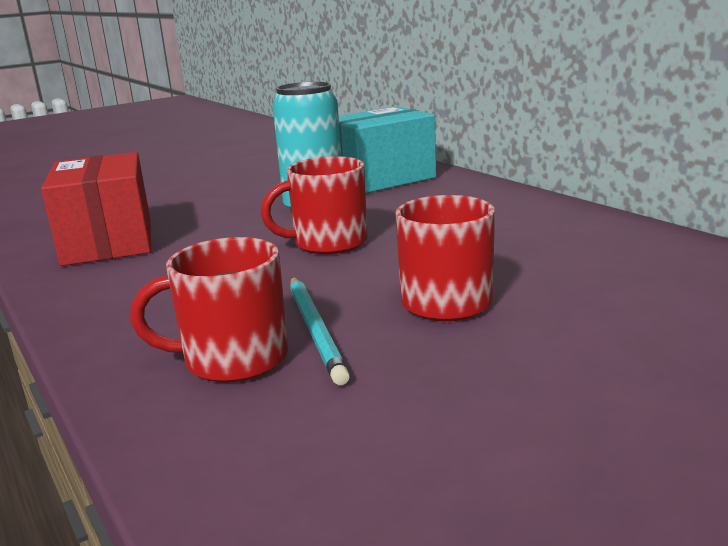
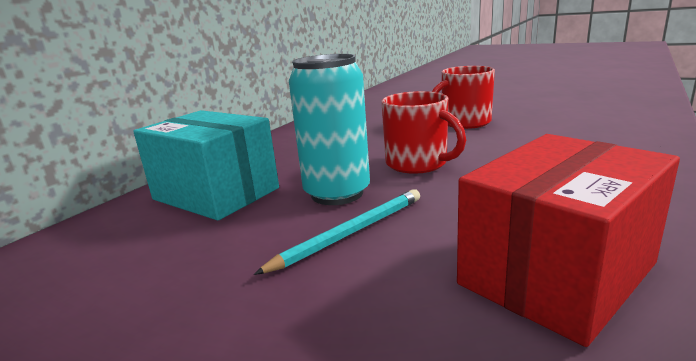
camera: 115 degrees left, 0 degrees up
red mug [130,237,288,383] -> none
turquoise pencil [290,277,350,385] -> turquoise pencil moved to [254,189,420,275]

